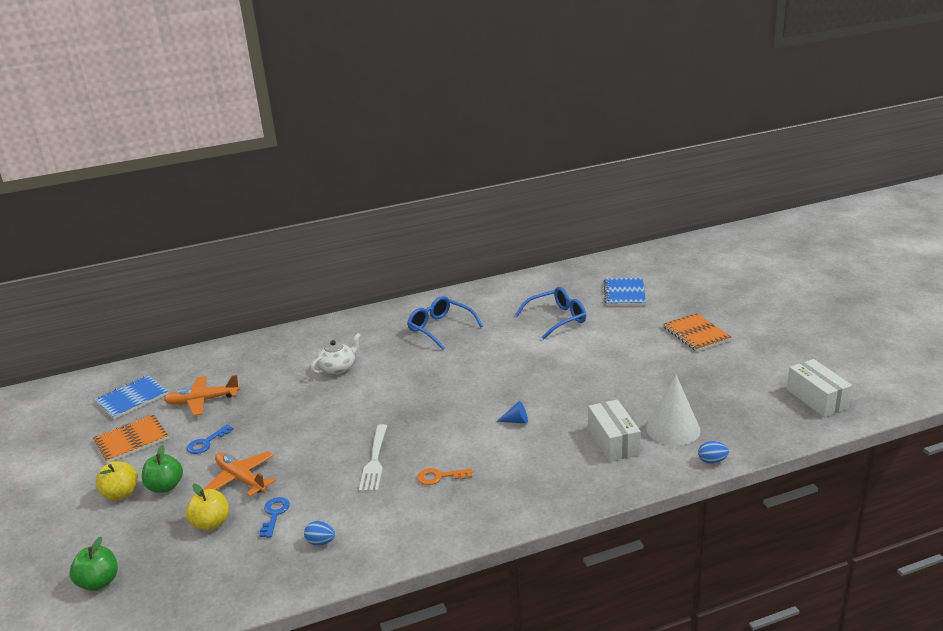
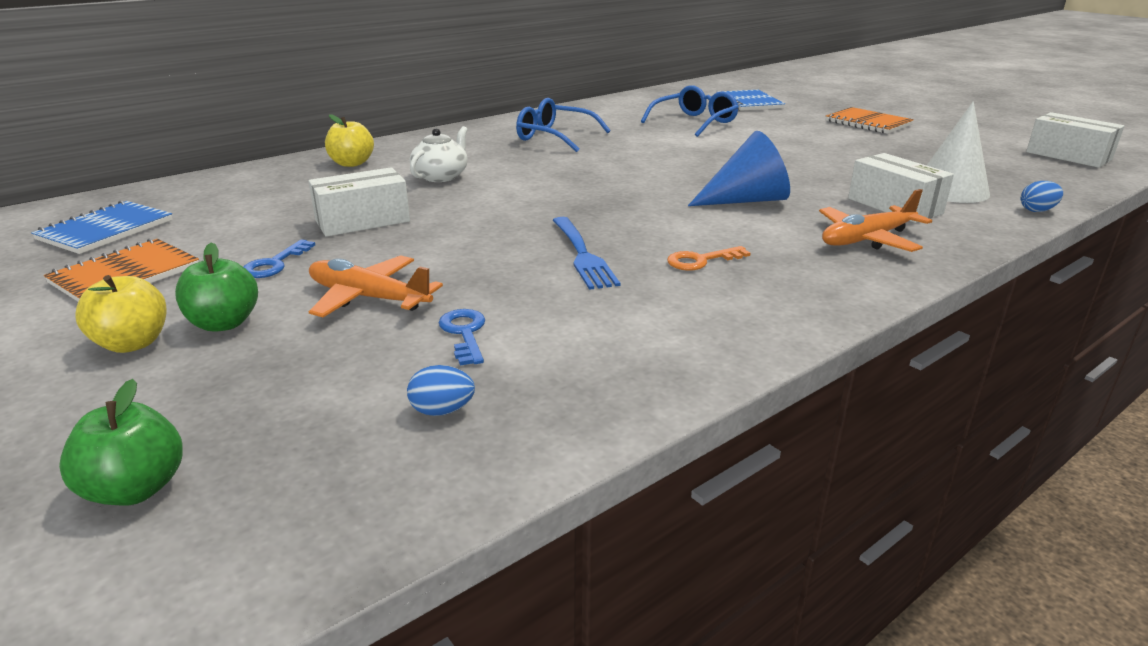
camera: 20 degrees left, 0 degrees up
orange plane [164,375,240,416] -> orange plane moved to [819,189,932,252]
yellow apple [186,484,229,531] -> yellow apple moved to [325,114,374,167]
blue egg [304,521,335,546] -> blue egg moved to [407,365,475,416]
white fork [359,424,387,492] -> blue fork [553,217,620,290]
blue cone [496,401,528,424] -> blue cone [688,131,790,206], size x2.17
none -> white box [308,167,410,237]

